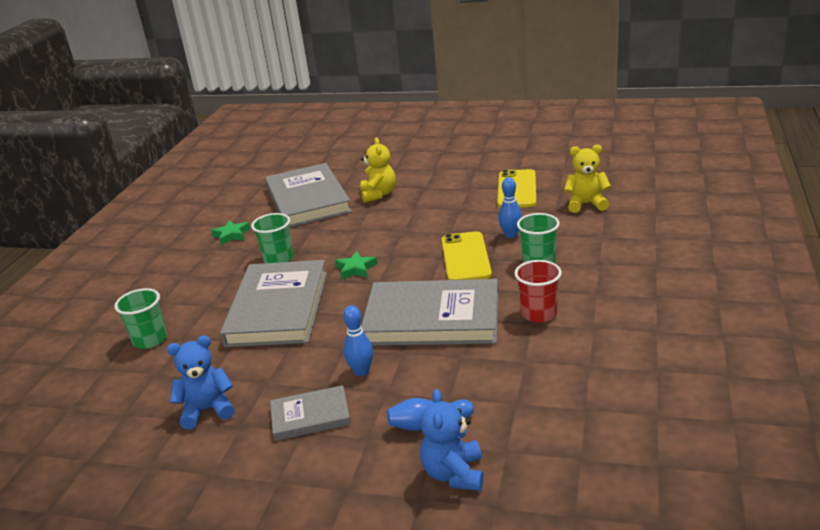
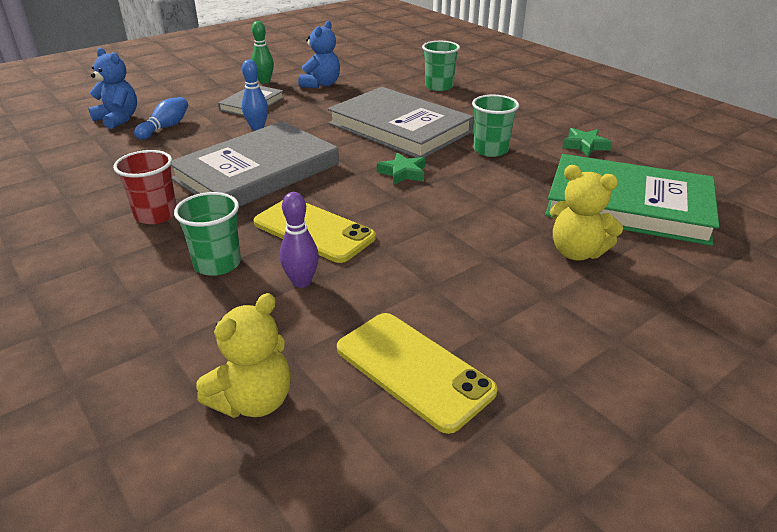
camera: 125 degrees right, 5 degrees up
grey book [265,163,352,228] -> green book [545,154,719,246]
blue bowling pin [498,177,522,238] -> purple bowling pin [280,192,319,288]
none -> green bowling pin [251,21,274,84]

